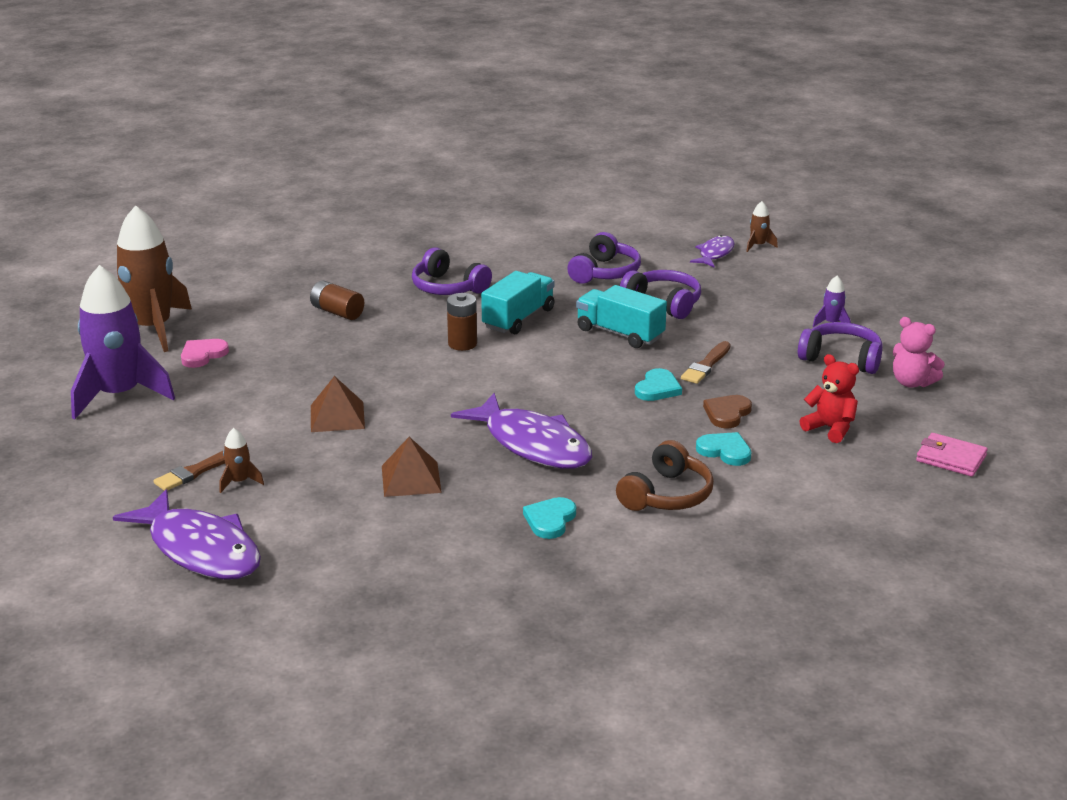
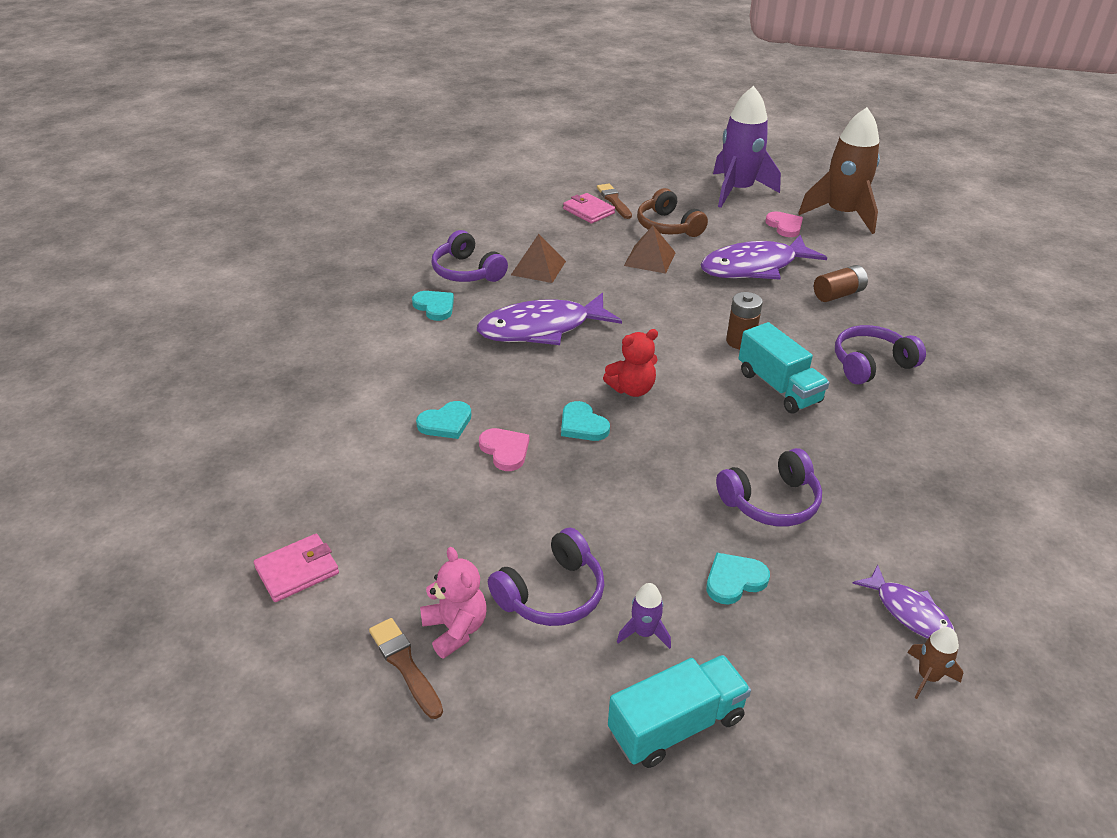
camera: 115 degrees right, 10 degrees up
purple fish [113,489,261,579] -> purple fish moved to [700,235,827,280]
brown rocket [220,428,264,493] -> pink wallet [563,193,615,224]
purple headphones [567,232,641,284] -> purple headphones moved to [431,230,508,282]
turquoise truck [576,285,667,348] -> turquoise truck moved to [608,655,751,768]
brown headphones [616,440,714,511] -> brown headphones moved to [637,188,708,237]
brown brush [681,341,731,384] -> brown brush moved to [369,618,443,719]
brown heart [703,395,752,428] -> pink heart [479,428,529,471]
red teddy bear [800,354,859,443] -> red teddy bear moved to [603,329,658,397]
pink teddy bear [893,317,945,388] -> pink teddy bear turned 90 degrees clockwise [420,547,486,659]
none -> turquoise heart [706,553,770,604]

